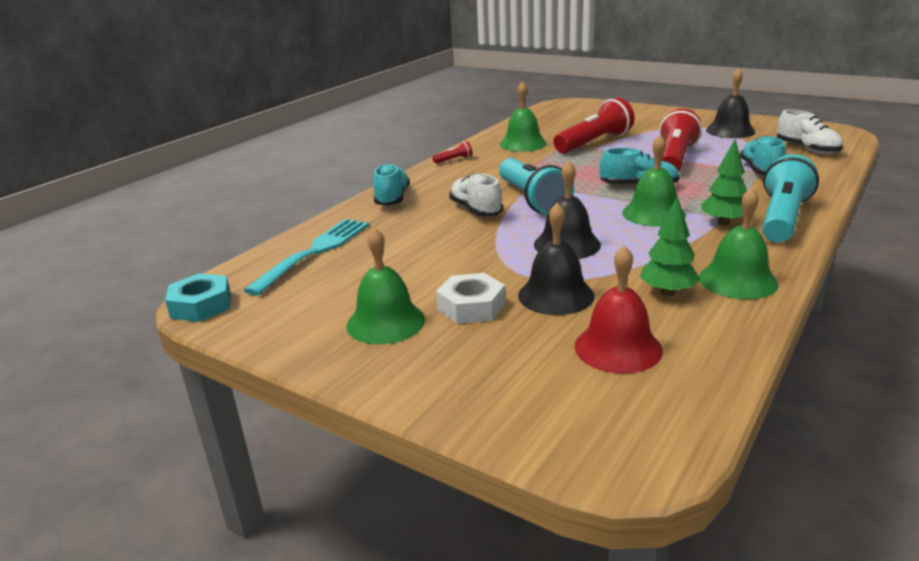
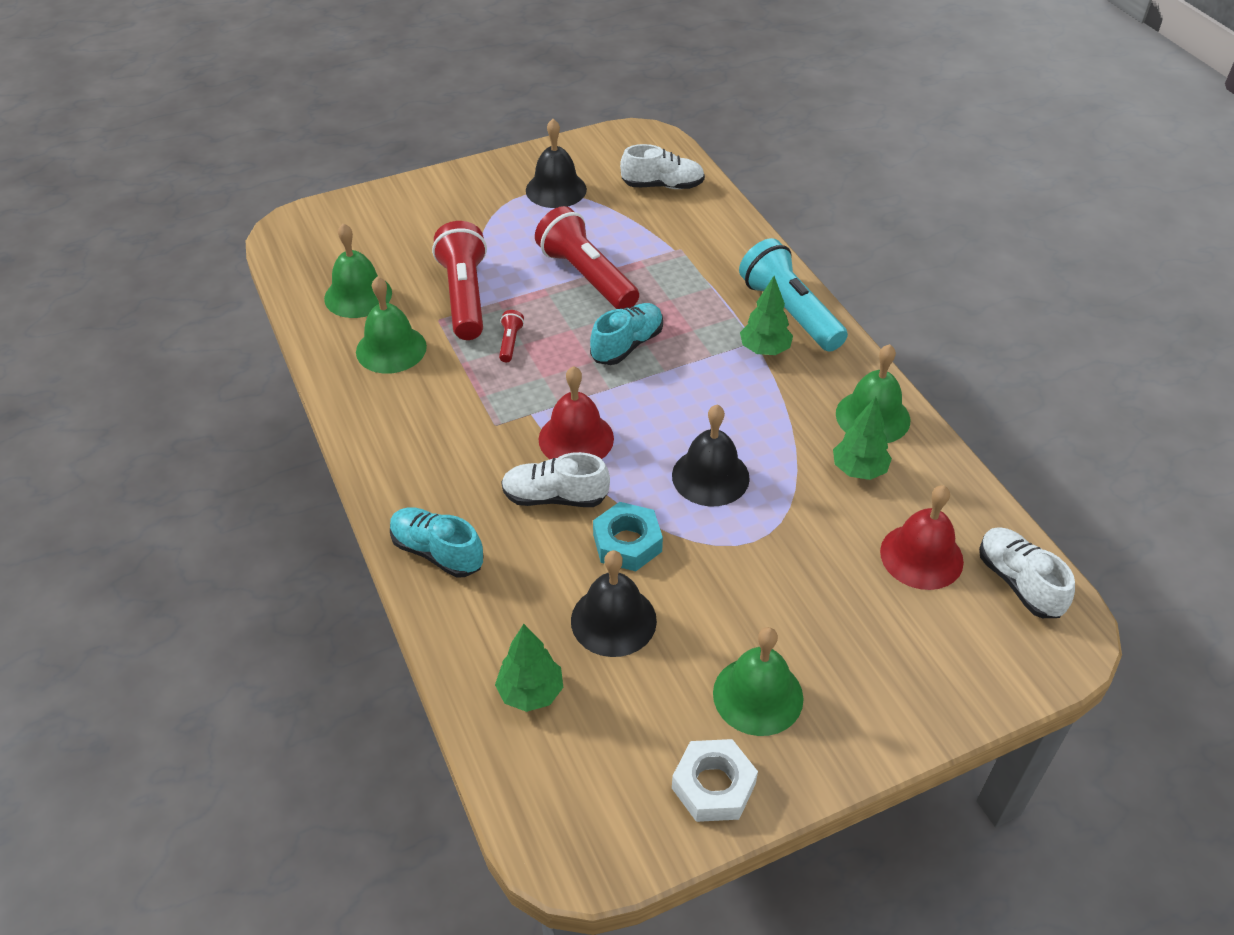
camera: 60 degrees left, 20 degrees up
turquoise nut [165,273,231,322] -> turquoise nut moved to [593,502,663,571]
turquoise fork [244,219,369,296] -> green tree [495,624,563,712]
red flashlight [432,141,472,164] -> red flashlight moved to [499,310,524,362]
white nut [436,273,505,324] -> white nut moved to [672,739,758,822]
turquoise flashlight [499,158,574,215] -> red bell [539,366,614,459]
black bell [518,203,595,315] -> black bell moved to [571,550,657,657]
green bell [622,135,686,227] -> green bell moved to [324,223,392,318]
turquoise shoe [740,135,786,175] -> none
none -> white shoe [979,527,1075,618]

